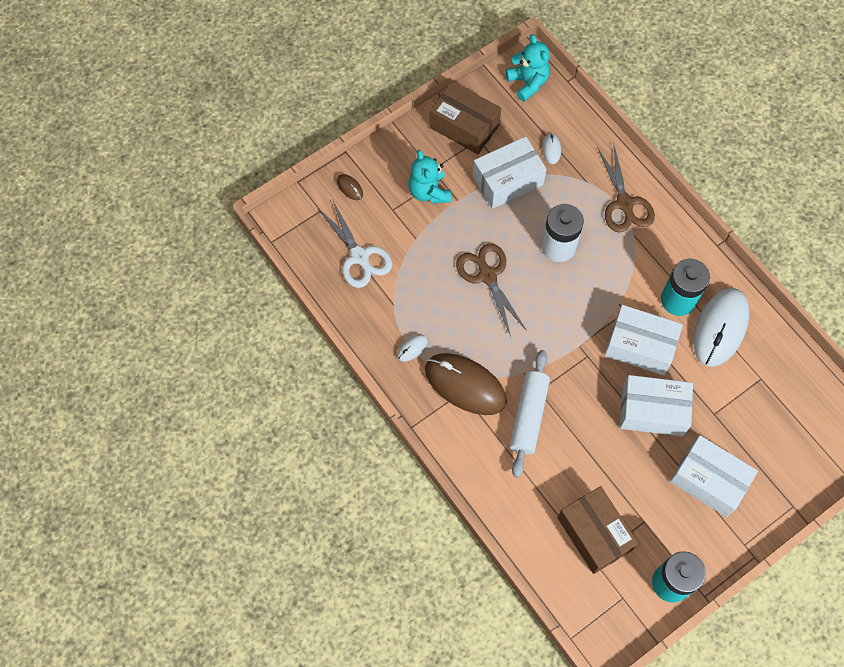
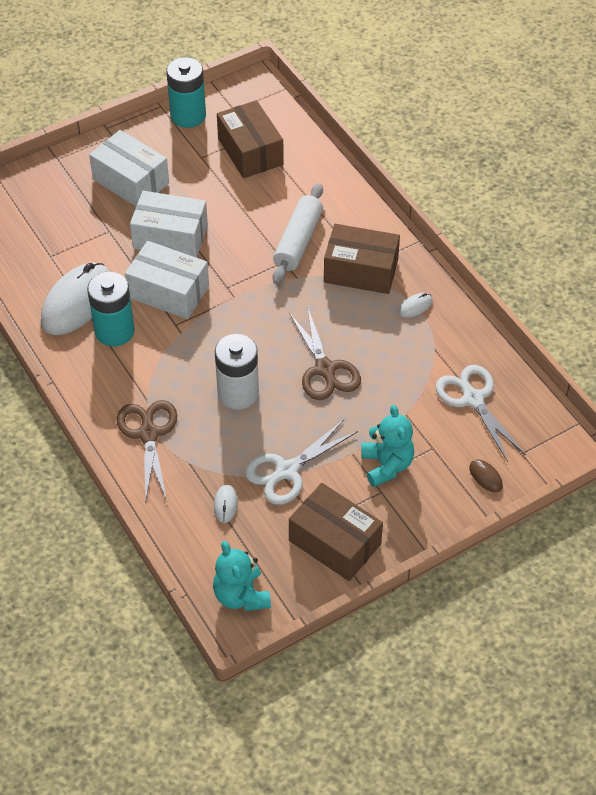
camera: 175 degrees left, 15 degrees down
brown mouse [425,353,507,415] -> brown box [324,224,400,294]
white box [473,136,547,209] -> white scissors [245,420,358,505]

